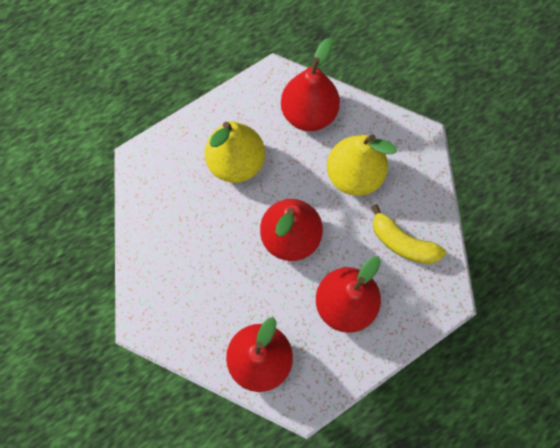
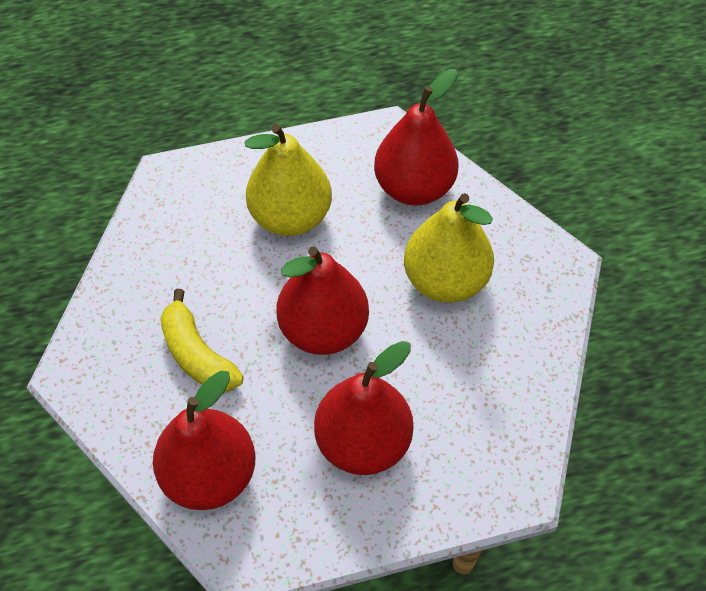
camera: 20 degrees right, 15 degrees down
yellow banana [371,204,446,264] -> yellow banana moved to [160,289,244,392]

